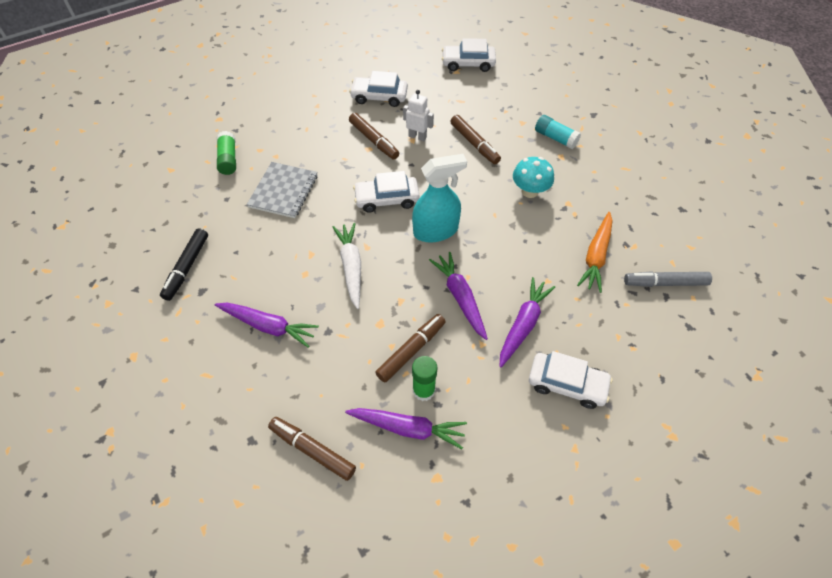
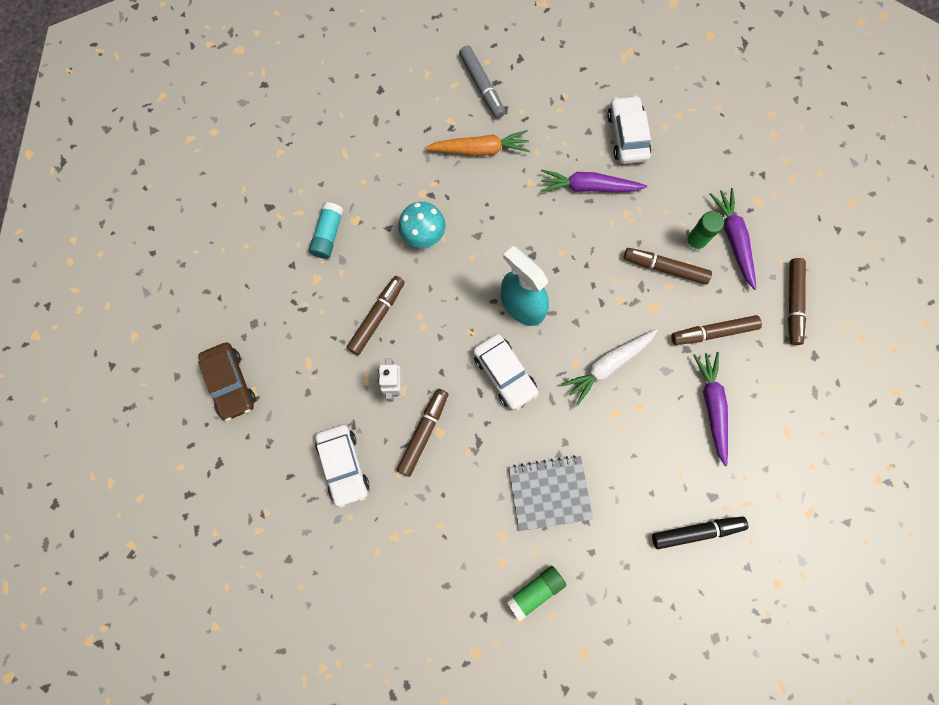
camera: 115 degrees left, 20 degrees up
purple carrot [429,252,488,340] -> none
white car [442,38,496,72] -> brown car [198,343,256,421]
none -> brown marker [671,315,762,345]

